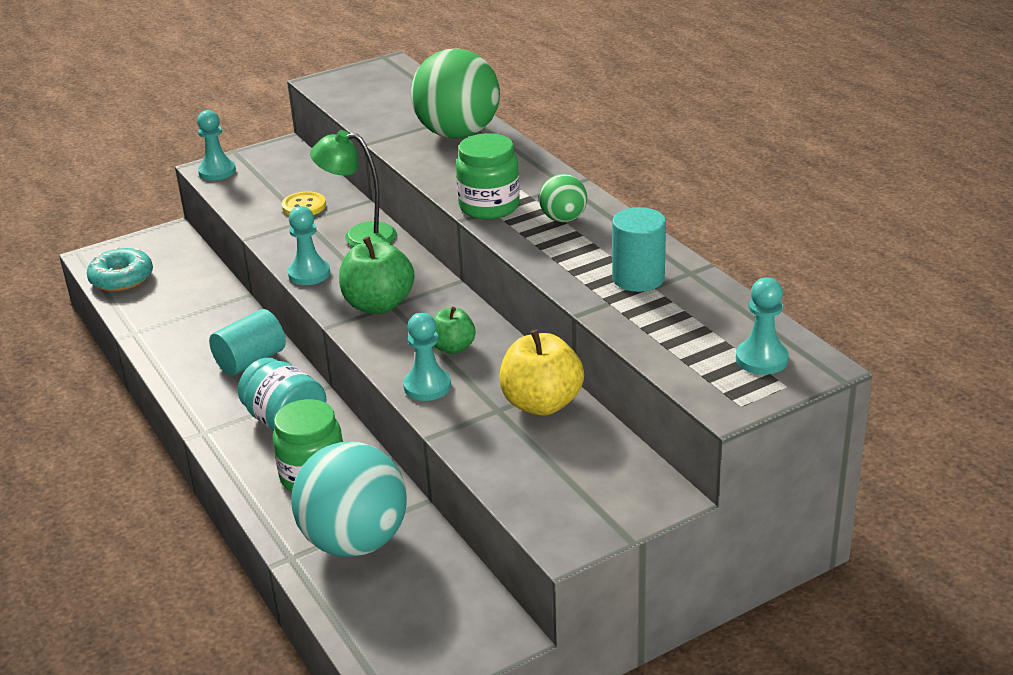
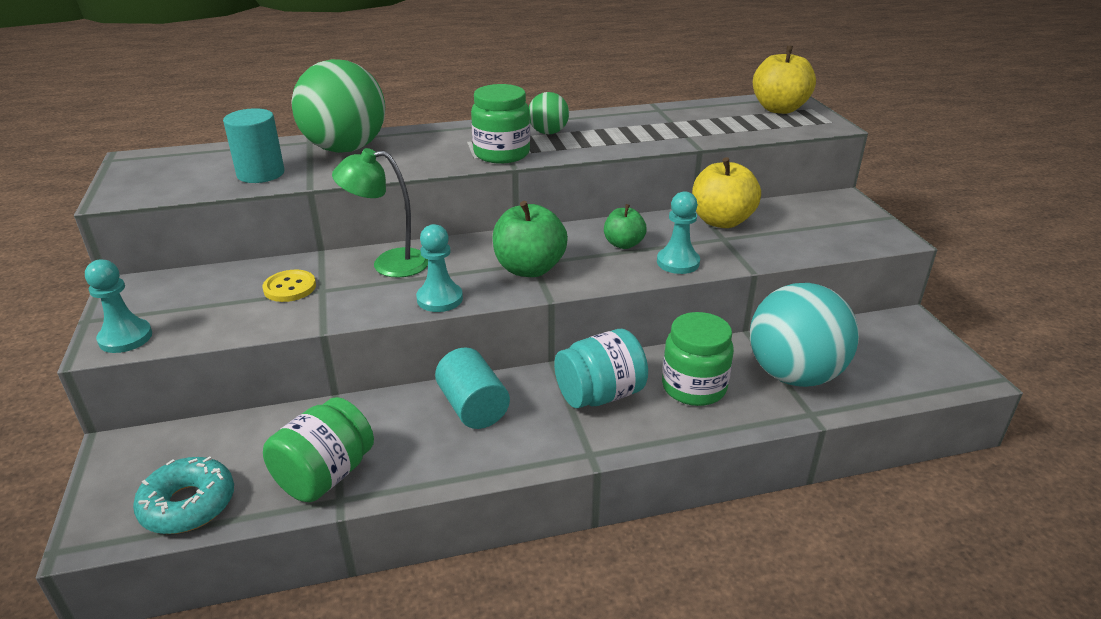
camera: 75 degrees left, 0 degrees up
green lamp [310,130,397,247] -> green lamp turned 60 degrees clockwise [332,148,428,278]
turquoise cylinder [612,207,666,292] -> turquoise cylinder moved to [223,108,285,183]
turquoise pawn [736,277,789,375] -> yellow apple [753,46,816,114]
none -> green jar [263,397,374,502]

